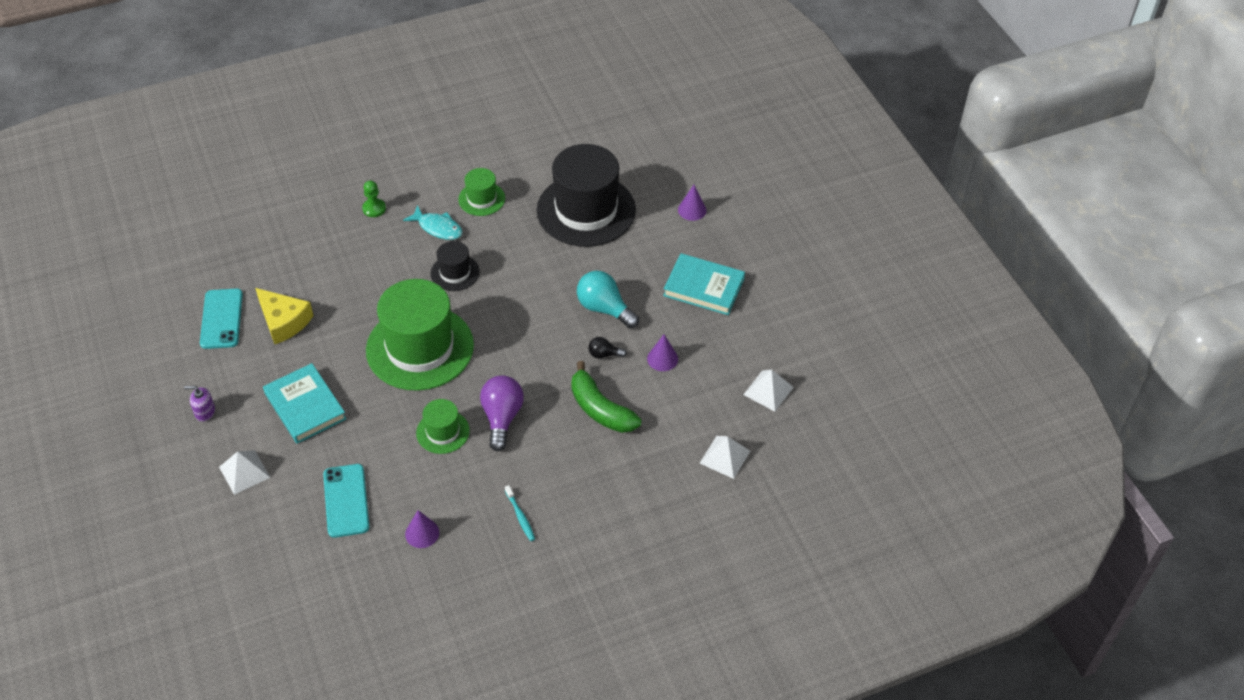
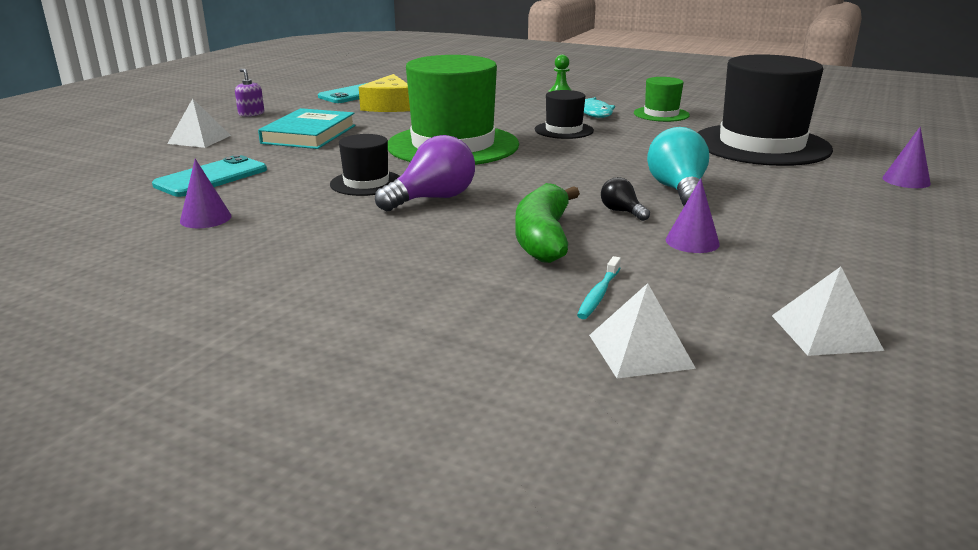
camera: 50 degrees right, 25 degrees down
green hat [416,399,470,454] -> black hat [330,134,400,196]
turquoise toothbrush [505,485,535,541] -> turquoise toothbrush moved to [577,256,621,319]
turquoise book [663,253,745,315] -> none

